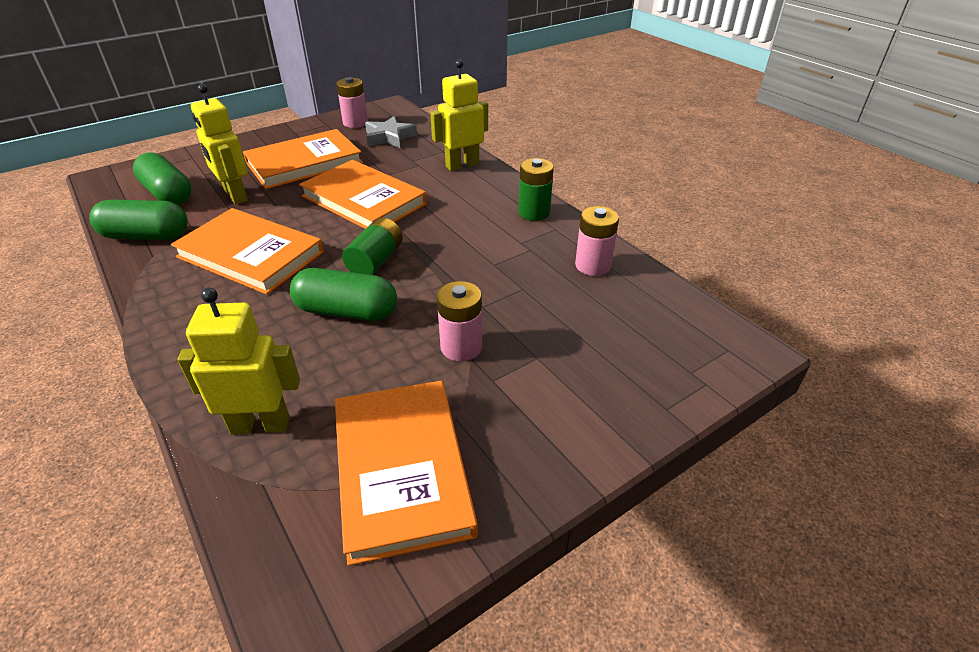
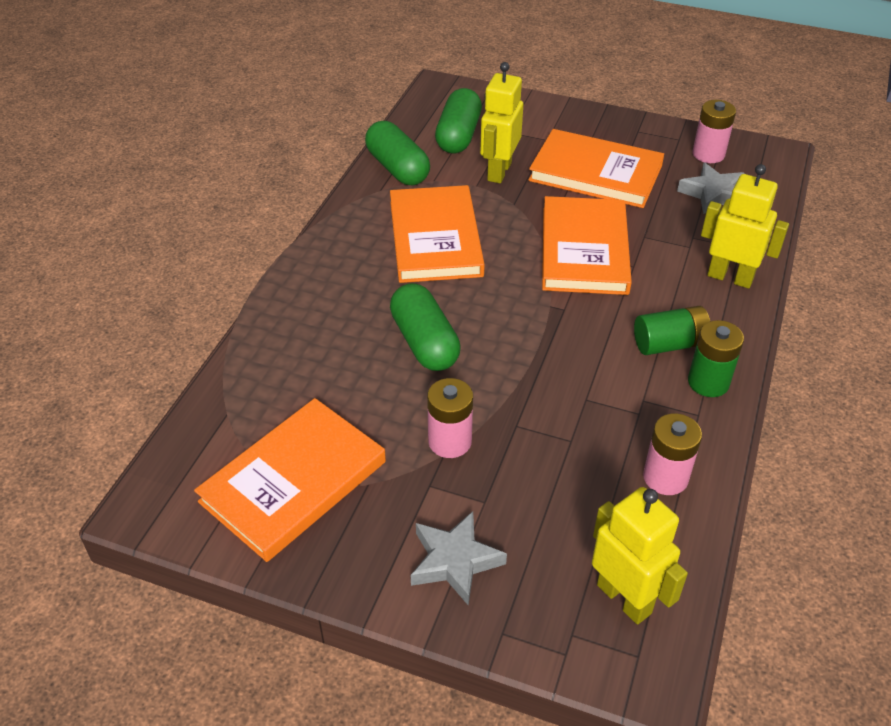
camera: 55 degrees right, 5 degrees up
yellow robot [177,288,300,434] -> yellow robot moved to [592,487,688,625]
green battery [342,218,403,275] -> green battery moved to [634,306,710,355]
none -> grey star [411,511,507,606]

